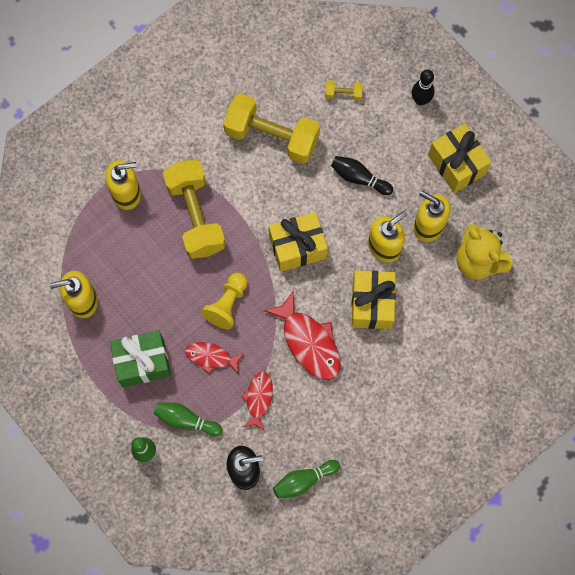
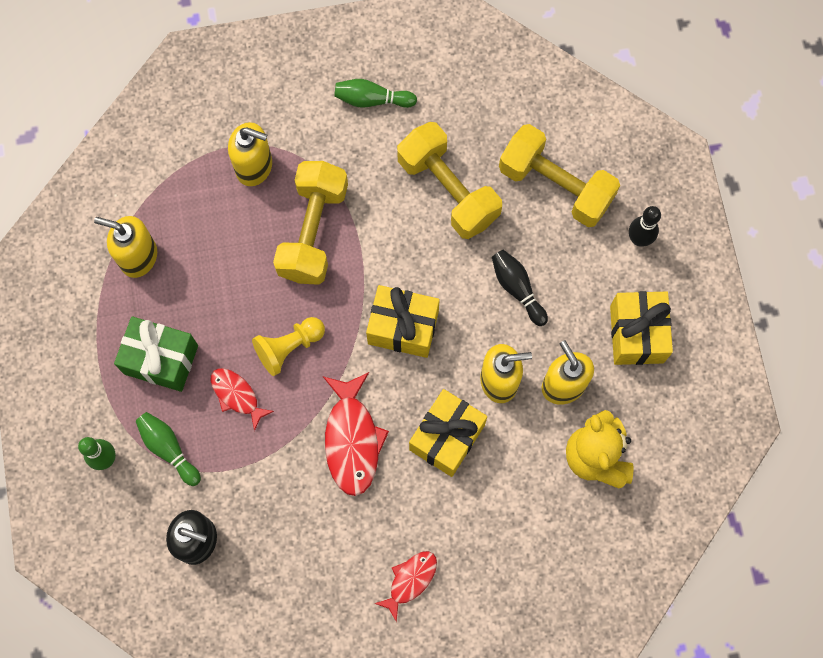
camera: 30 degrees right, 0 degrees up
red fish [241,371,273,431] -> red fish moved to [374,551,437,622]
green bowling pin [273,460,340,498] -> green bowling pin moved to [334,79,417,108]
yellow dumbbell [325,80,363,101] -> yellow dumbbell [499,124,620,227], size x2.44

